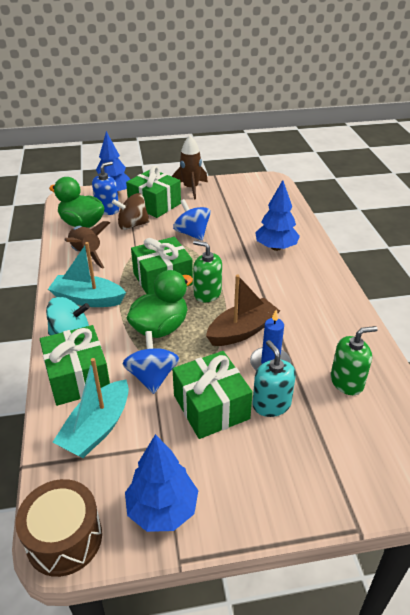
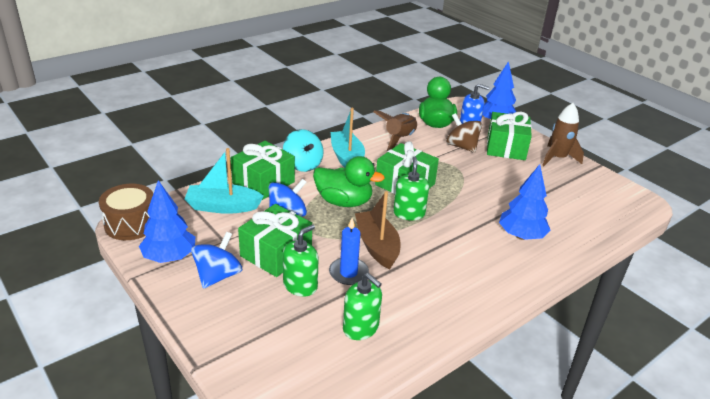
camera: 60 degrees right, 5 degrees down
blue spinning top [173,199,211,241] -> blue spinning top moved to [191,232,242,289]
brown boat [206,275,280,346] -> brown boat turned 135 degrees counterclockwise [355,191,400,269]
turquoise soap dispenser [252,340,296,417] -> green soap dispenser [283,224,319,297]

